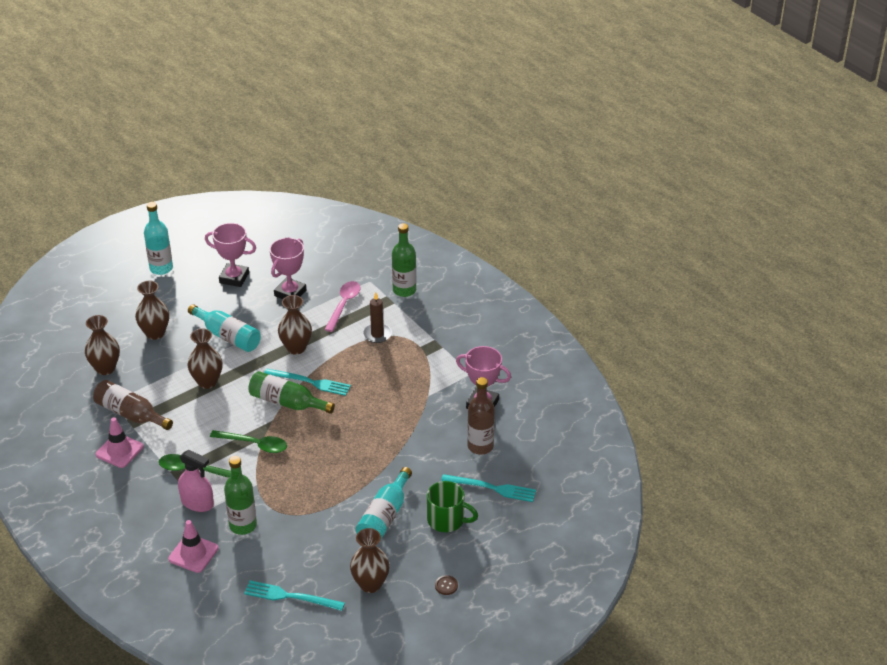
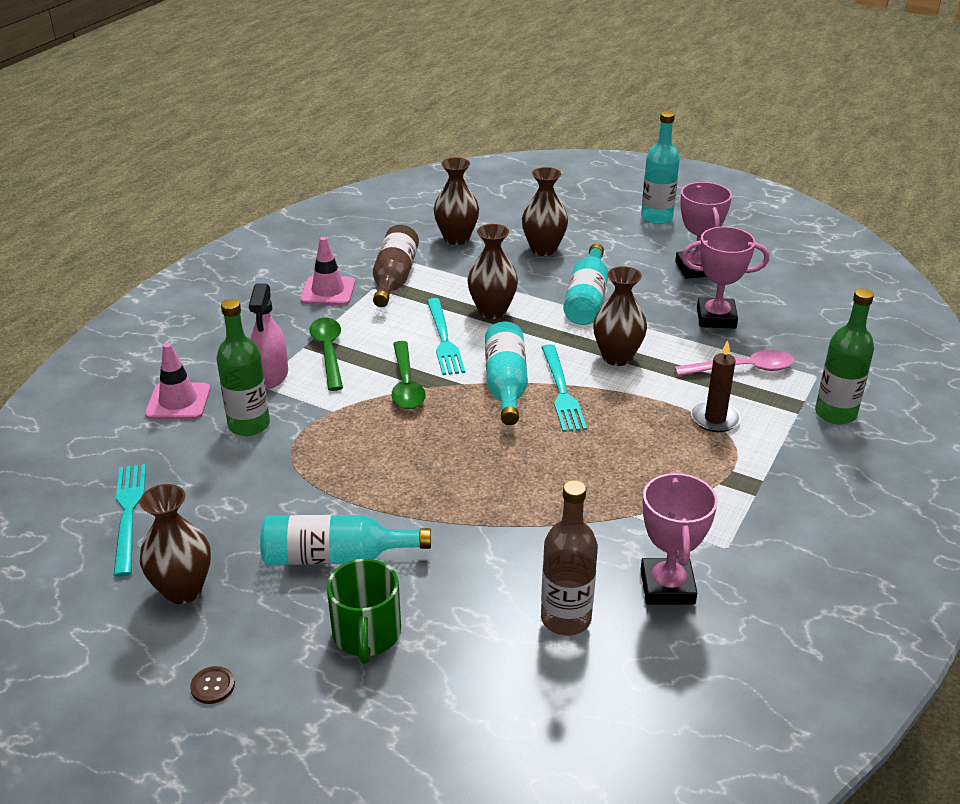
camera: 65 degrees right, 5 degrees down
green bottle [248,371,335,414] -> turquoise bottle [485,322,528,425]
turquoise fork [441,474,536,502] -> turquoise fork moved to [427,298,465,375]

